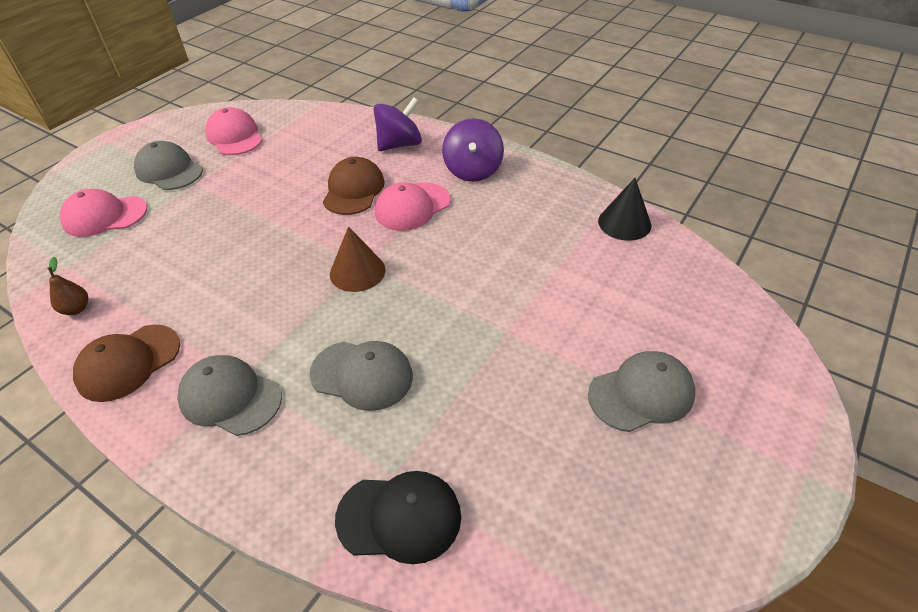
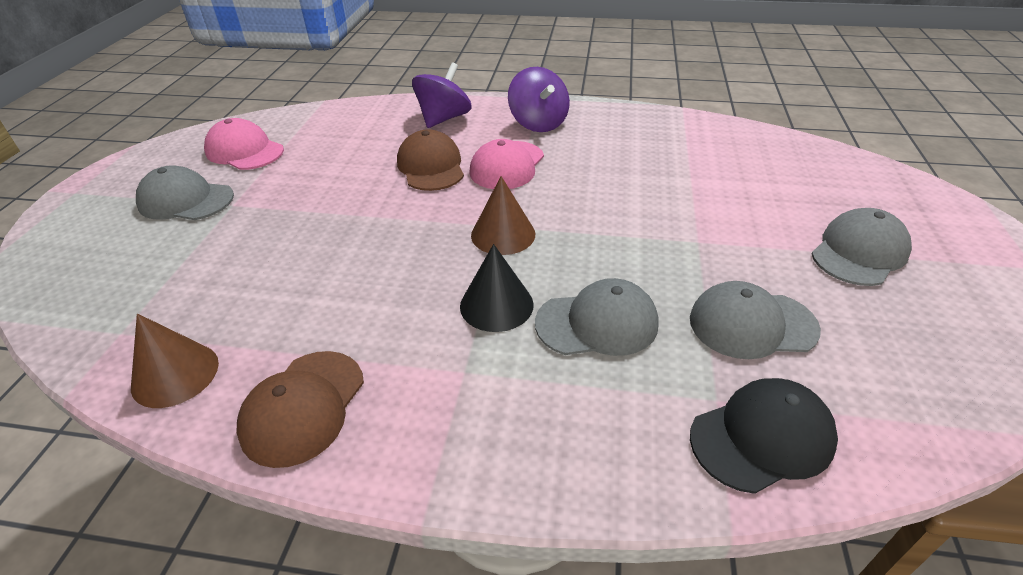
camera: 25 degrees left, 5 degrees down
brown pear [48,257,88,315] -> brown cone [131,314,219,408]
pink cap [60,189,147,237] -> none
grey cap [177,355,282,436] -> grey cap moved to [690,281,821,359]
black cone [598,178,652,241] -> black cone moved to [460,244,534,332]

